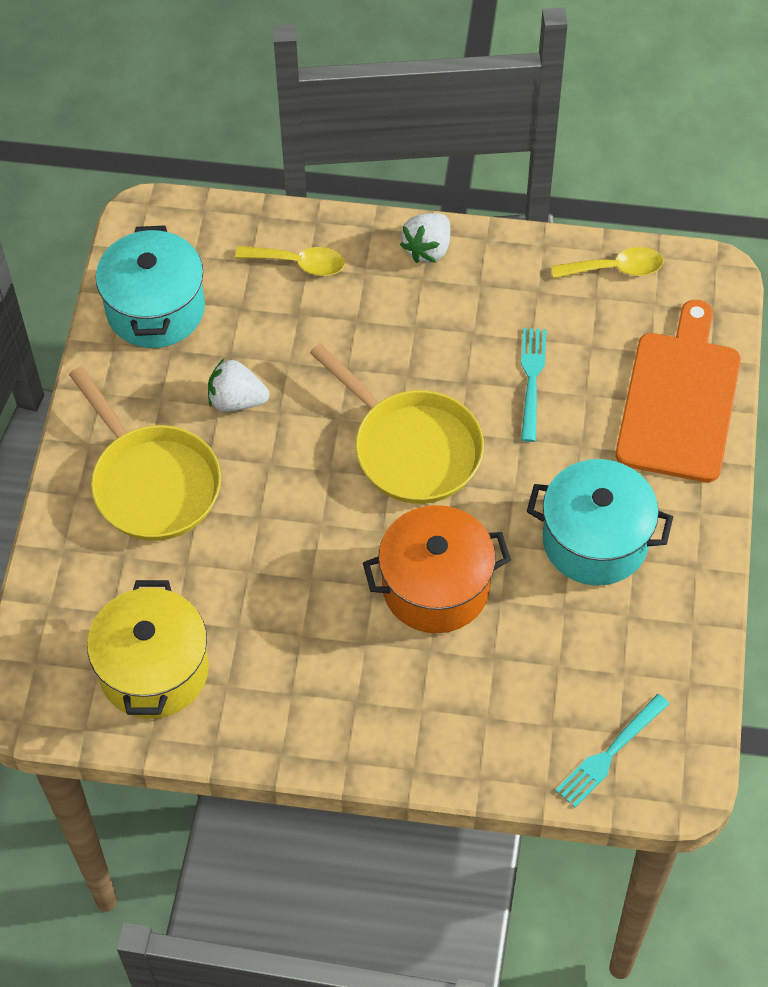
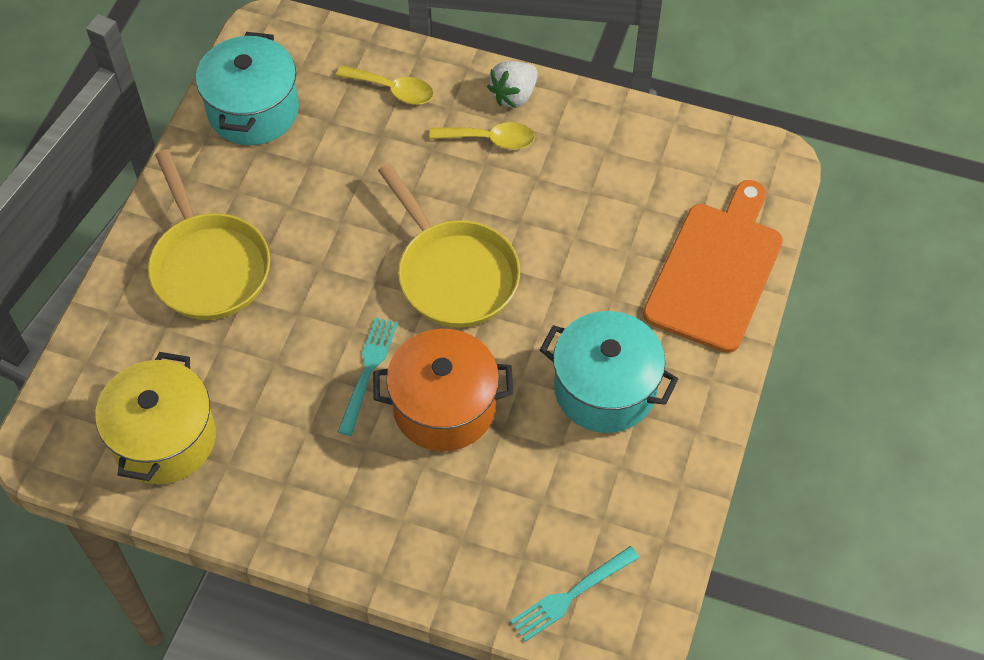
camera: 10 degrees right, 0 degrees up
white strawberry [208,359,269,412] -> none
turquoise fork [521,328,547,442] -> turquoise fork moved to [338,317,398,436]
yellow spoon [551,247,663,278] -> yellow spoon moved to [429,122,535,149]

